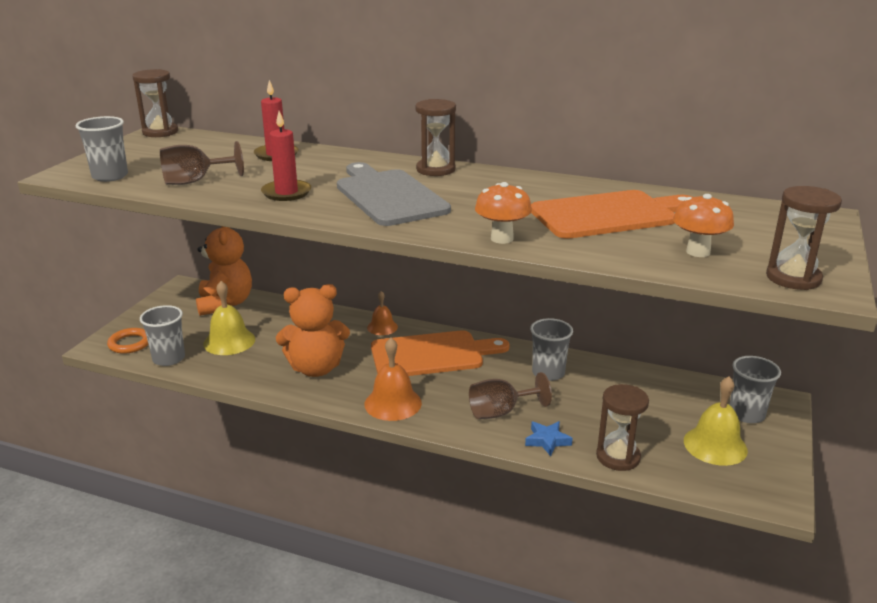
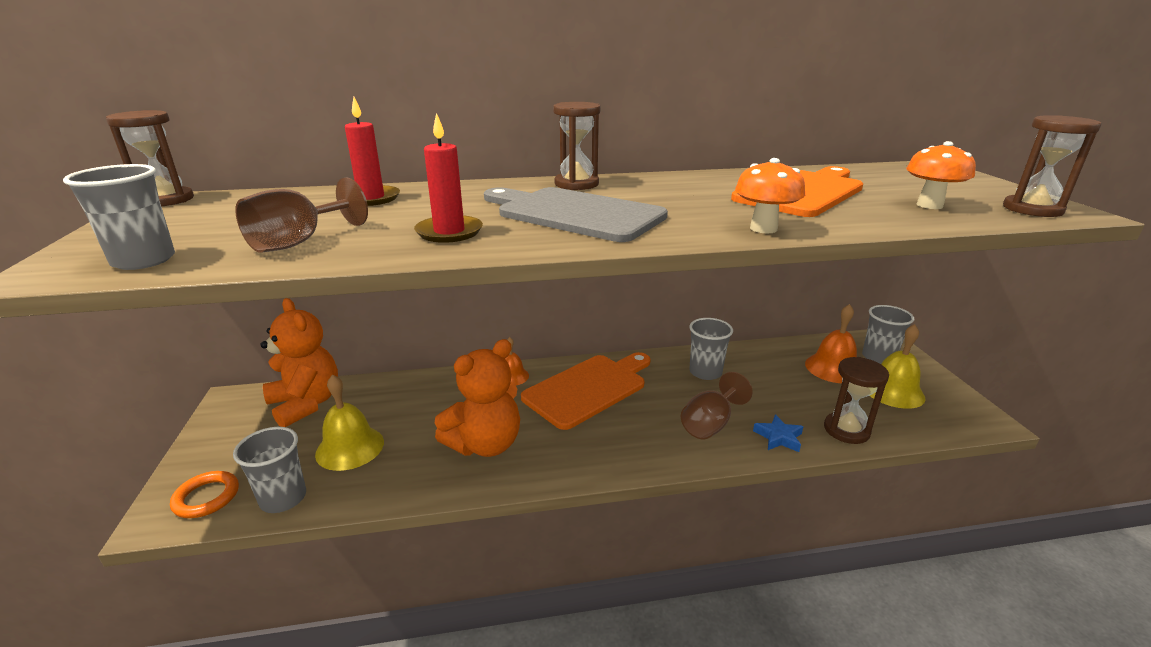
camera: 30 degrees left, 0 degrees up
orange bell [364,338,422,421] -> orange bell moved to [805,304,857,383]

